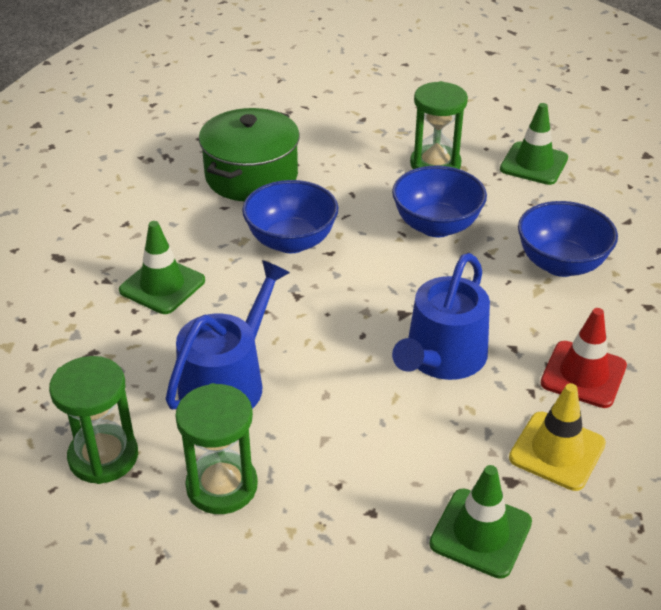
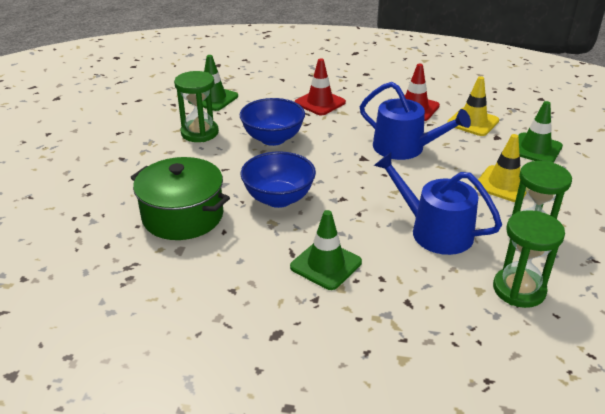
camera: 85 degrees left, 5 degrees down
blue bowl [518,201,618,277] -> red traffic cone [295,58,346,116]
none -> yellow traffic cone [474,134,526,202]

